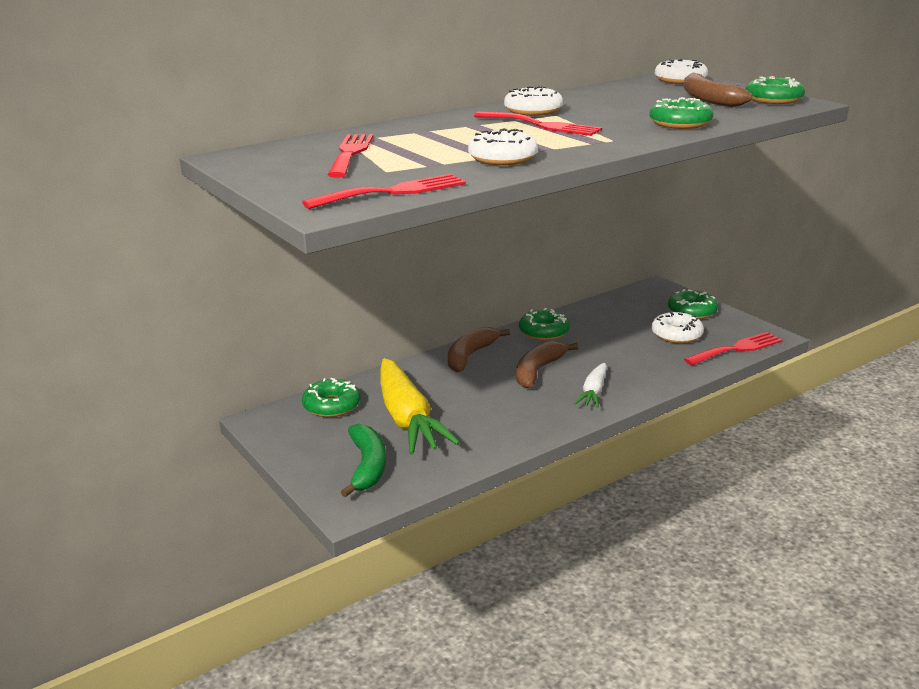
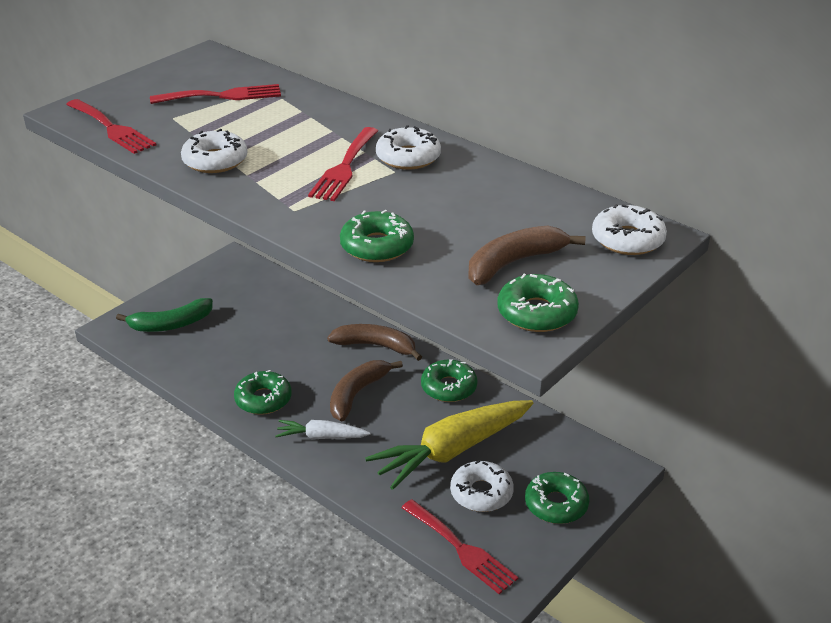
camera: 75 degrees right, 10 degrees up
green donut [302,378,360,417] -> green donut moved to [234,370,292,415]
yellow carrot [380,358,460,454] -> yellow carrot moved to [365,400,533,490]
brown banana [516,341,579,388] -> brown banana turned 75 degrees counterclockwise [330,360,403,421]

